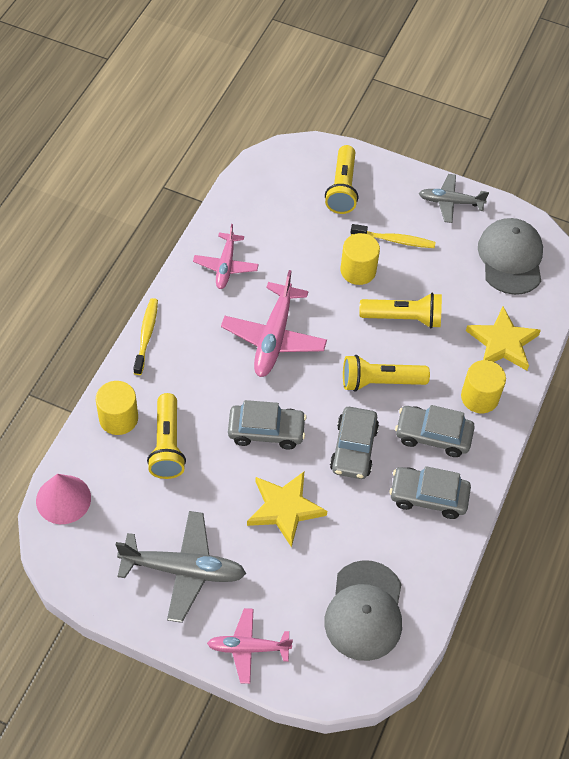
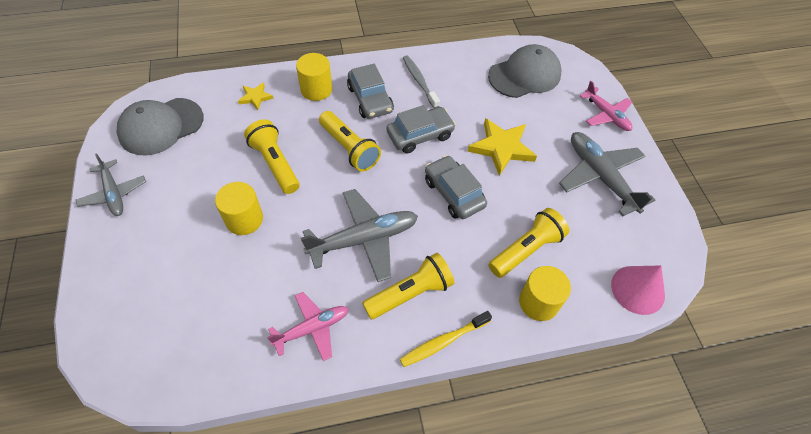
camera: 125 degrees left, 0 degrees up
pink plane [221,270,327,377] -> grey plane [301,189,418,282]
yellow flashlight [325,145,358,214] -> yellow flashlight moved to [362,253,454,319]
yellow toothbrush [350,224,436,248] -> none
grey car [389,466,471,519] -> grey toothbrush [403,55,440,109]
yellow star [466,307,541,371] -> yellow star [238,82,274,110], size x0.54

